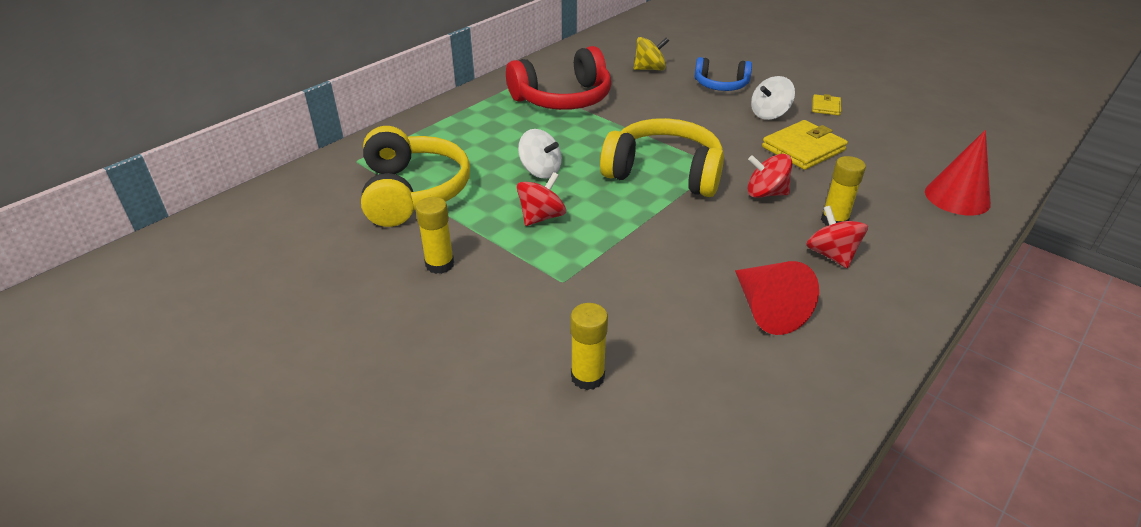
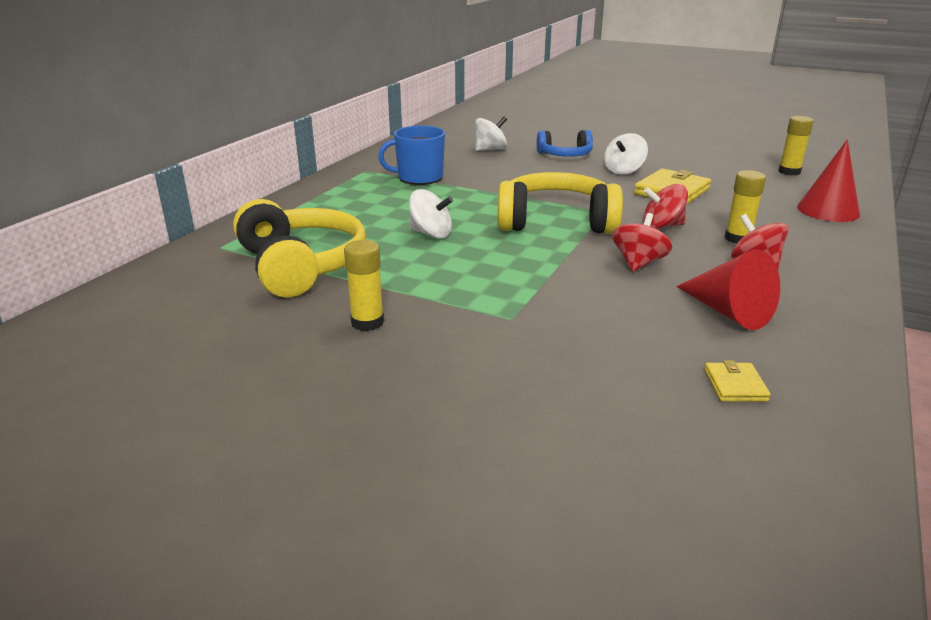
camera: 15 degrees left, 10 degrees down
red headphones [506,46,611,110] -> blue mug [378,125,445,185]
red spinning top [517,172,566,226] -> red spinning top moved to [612,213,672,272]
yellow glue stick [570,303,608,390] -> yellow glue stick moved to [778,116,814,176]
yellow spinning top [634,37,669,71] -> white spinning top [475,117,507,151]
yellow wallet [812,94,841,115] -> yellow wallet moved to [705,360,771,401]

